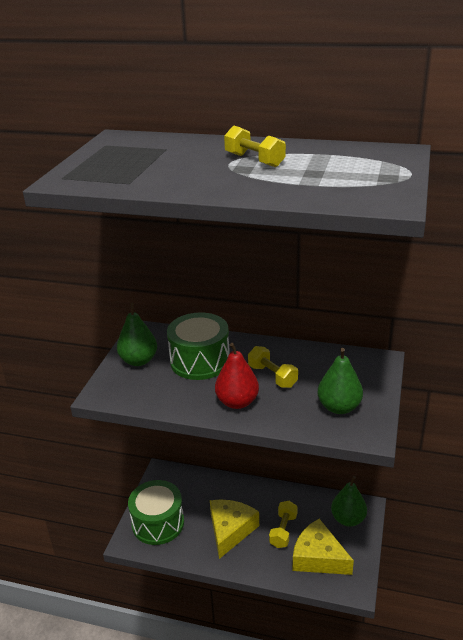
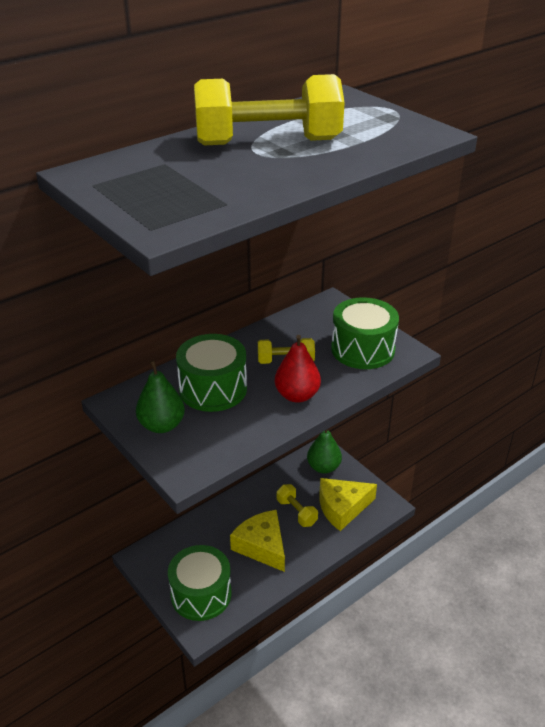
camera: 55 degrees left, 5 degrees up
yellow dumbbell [224,126,286,167] -> yellow dumbbell [194,74,345,146], size x2.06
green pear [318,348,363,414] -> green drum [331,297,399,369]

